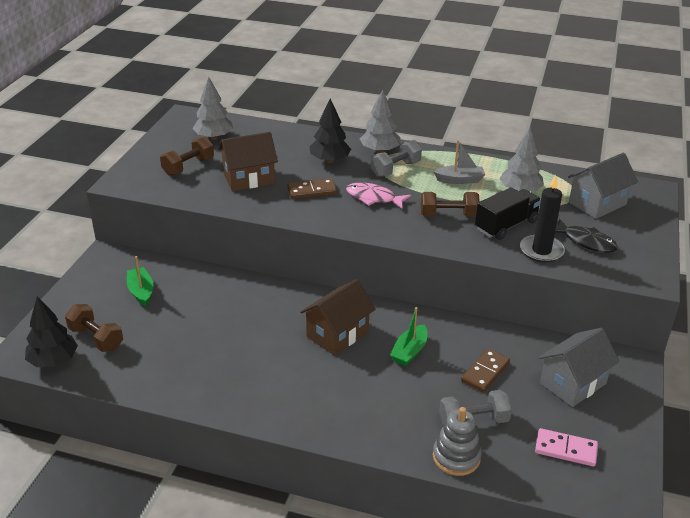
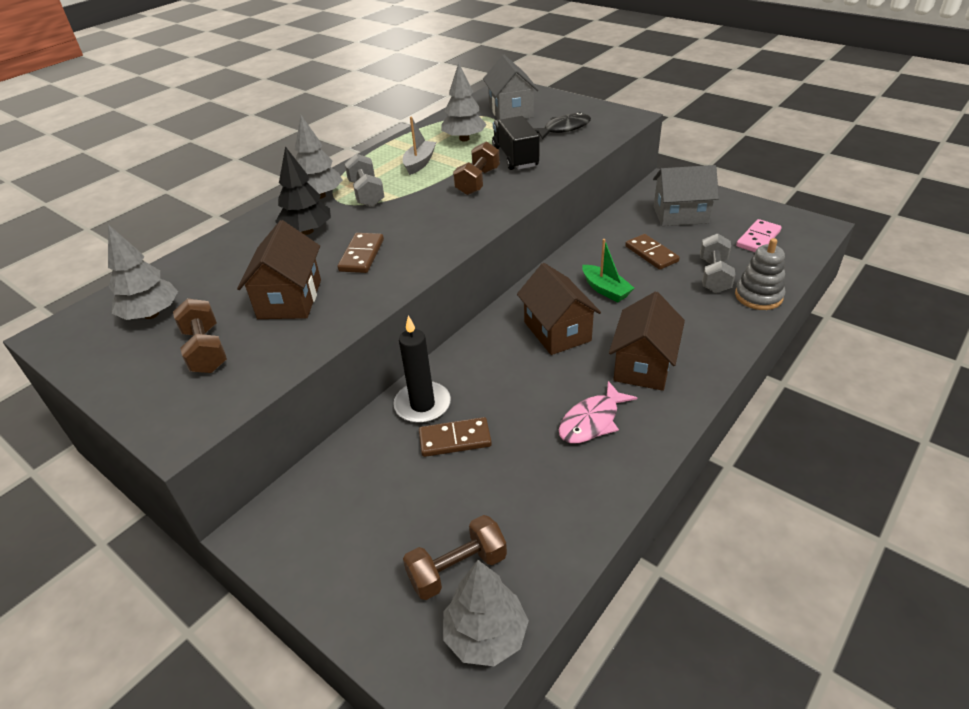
camera: 65 degrees left, 5 degrees up
black tree [25,296,78,367] -> grey tree [443,560,529,666]
green boat [127,256,154,306] -> none
pink fish [346,183,411,209] -> pink fish moved to [559,381,637,443]
black candle [520,175,565,263] -> black candle moved to [393,315,451,423]
grey house [538,328,619,407] -> grey house turned 75 degrees counterclockwise [653,165,719,226]
none -> brown domino [419,417,492,457]
none -> brown house [609,292,685,391]

